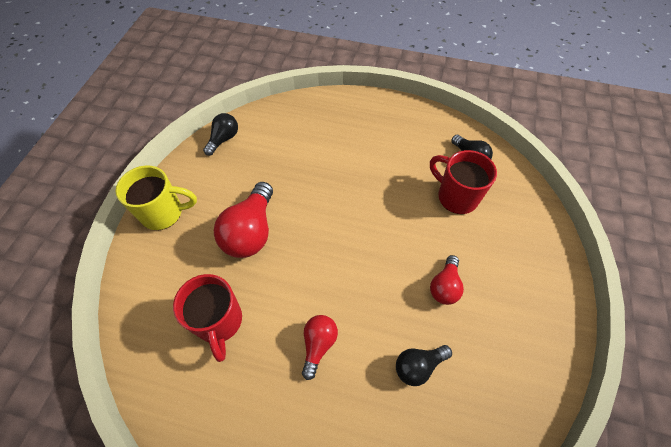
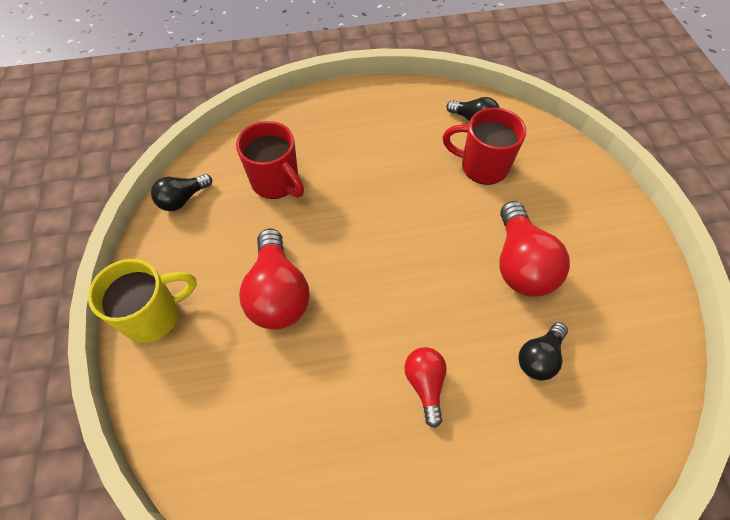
camera: 25 degrees left, 0 degrees up
red mug [173,274,242,362] -> red mug moved to [236,121,304,199]
black light bulb [203,113,238,156] -> black light bulb turned 135 degrees counterclockwise [151,174,212,211]
red light bulb [430,255,464,305] -> red light bulb [499,201,570,297], size x1.73

